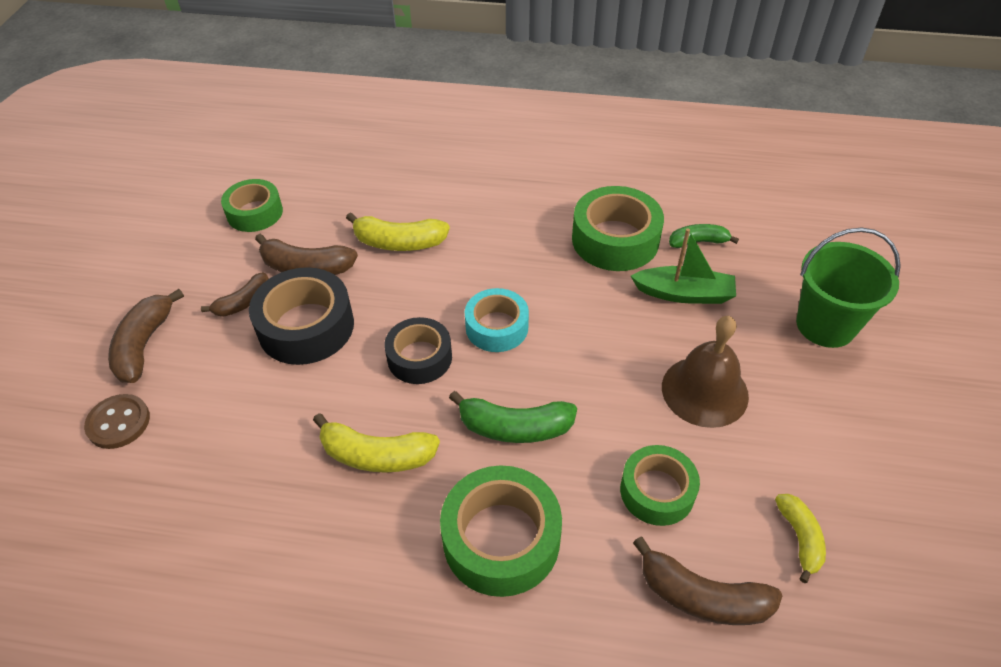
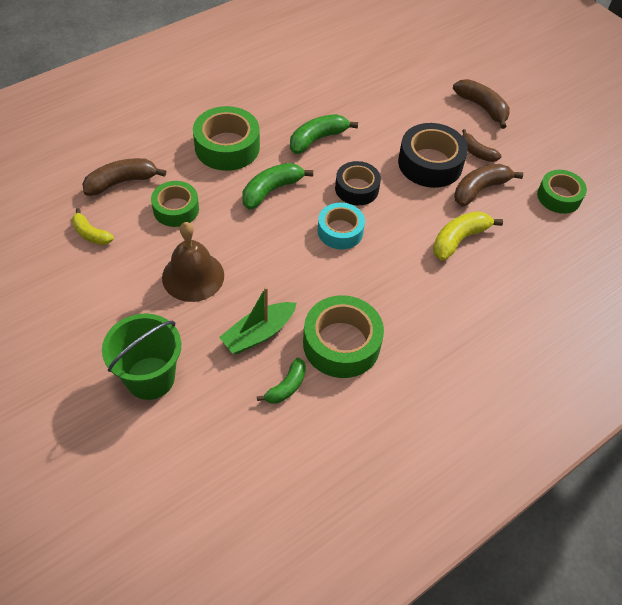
camera: 130 degrees right, 5 degrees up
brown button [84,394,150,449] -> none
brown banana [201,272,269,317] -> brown banana turned 45 degrees counterclockwise [462,129,501,162]
yellow banana [313,413,440,473] -> green banana [290,114,358,154]

